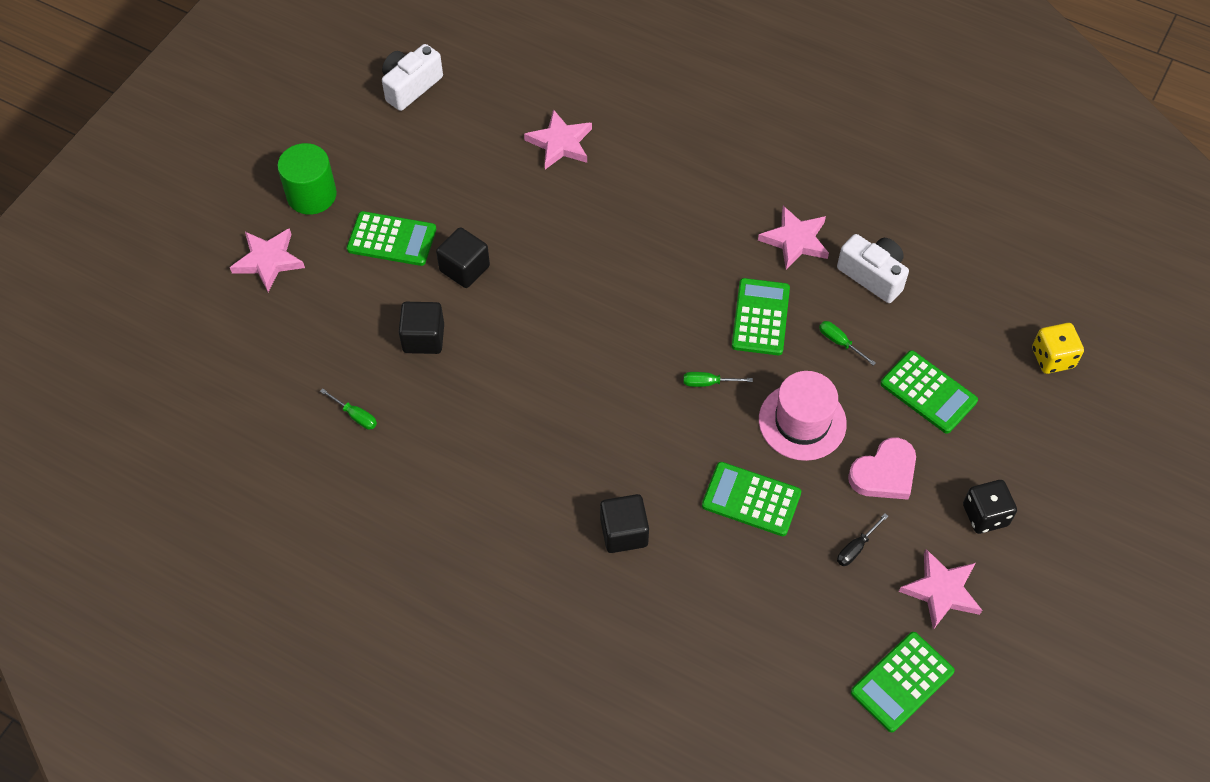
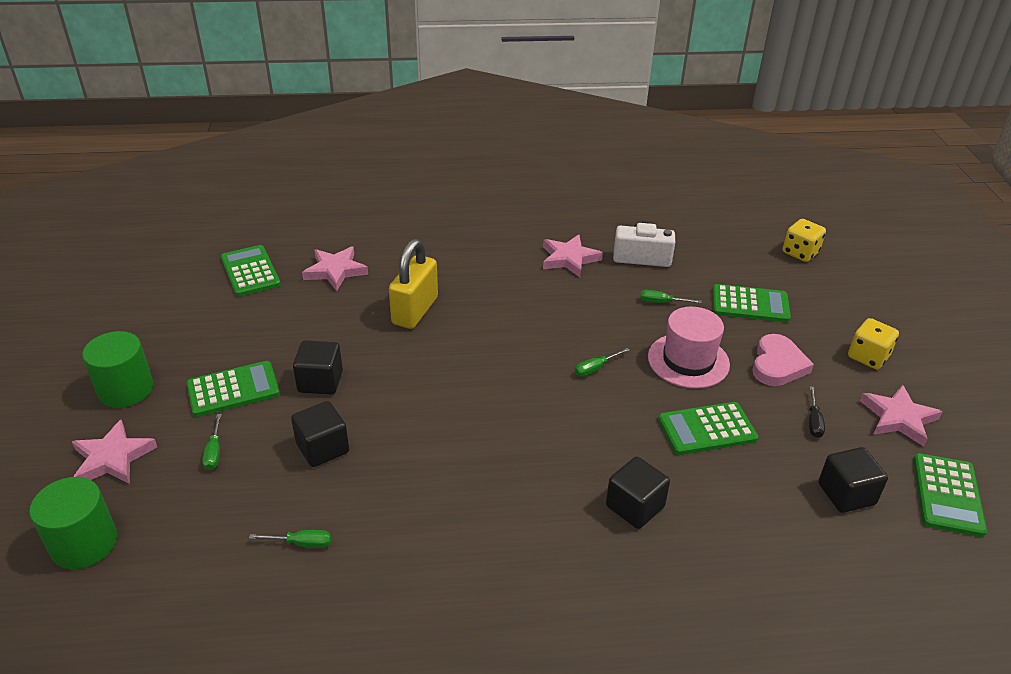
camera: 35 degrees left, 20 degrees down
white camera [382,44,443,111] -> none
green calculator [732,278,790,355] -> green calculator moved to [221,245,281,296]
black dice [963,480,1017,534] -> yellow dice [848,318,899,369]
none -> green cylinder [29,477,117,569]
none -> green screwdriver [202,414,222,470]
none -> yellow padlock [389,239,438,329]
none -> black cube [818,447,888,513]

